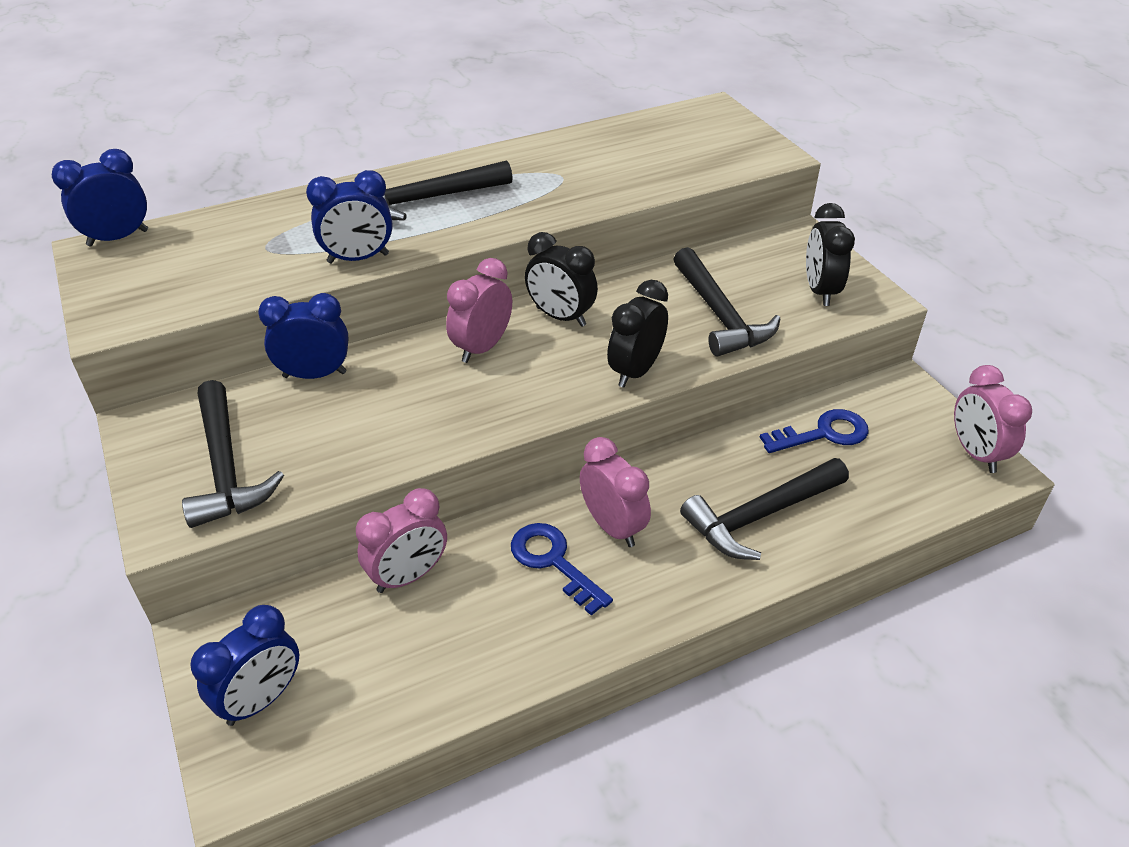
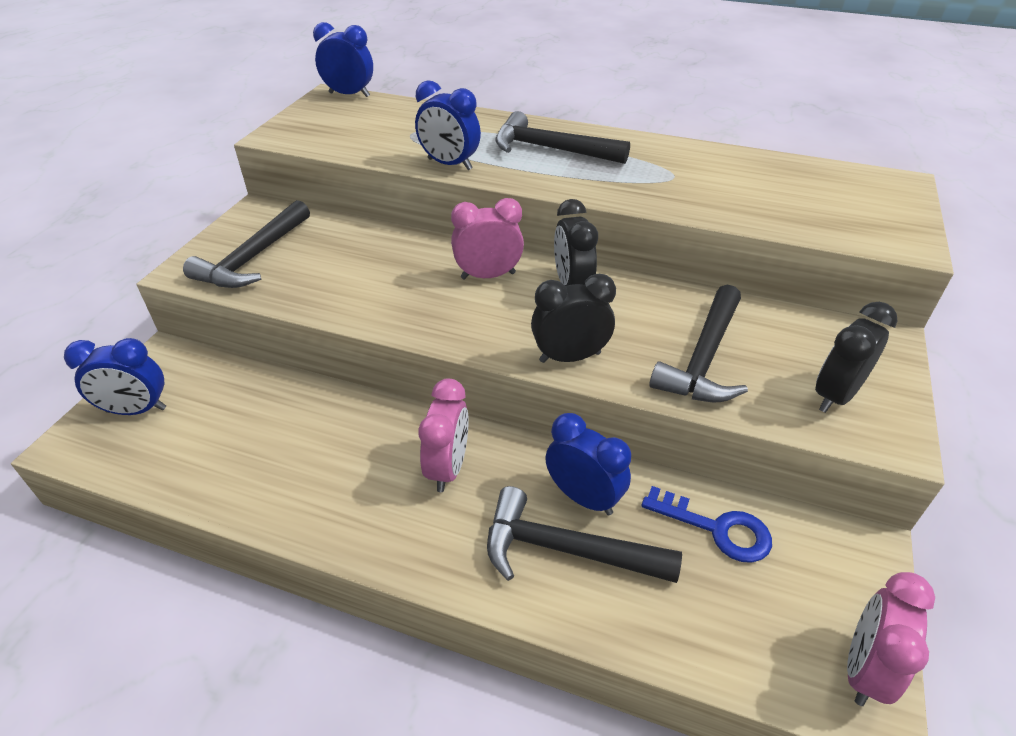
camera: 45 degrees right, 0 degrees up
blue clock [258,293,348,379] -> blue clock moved to [545,413,631,515]
pink clock [356,488,447,593] -> none
blue key [511,523,613,616] -> none

